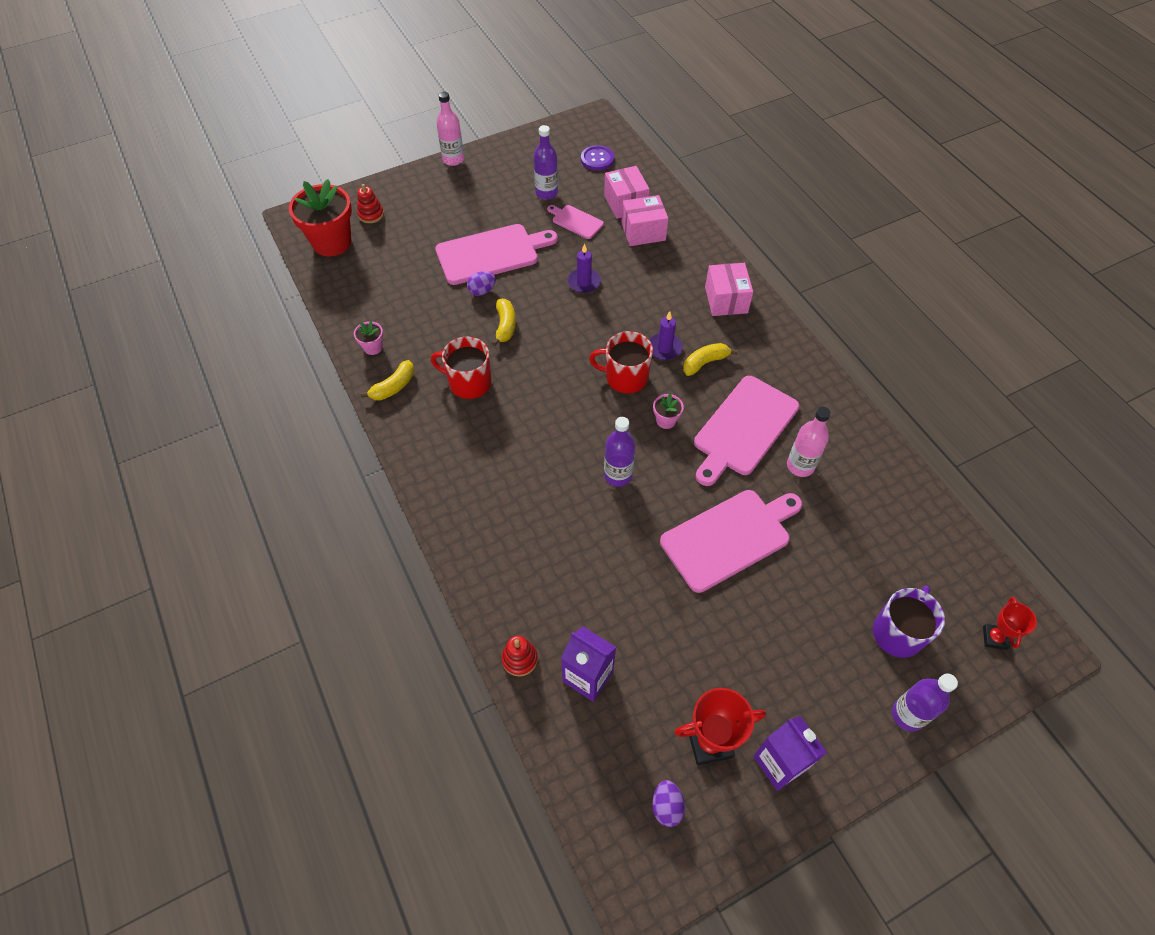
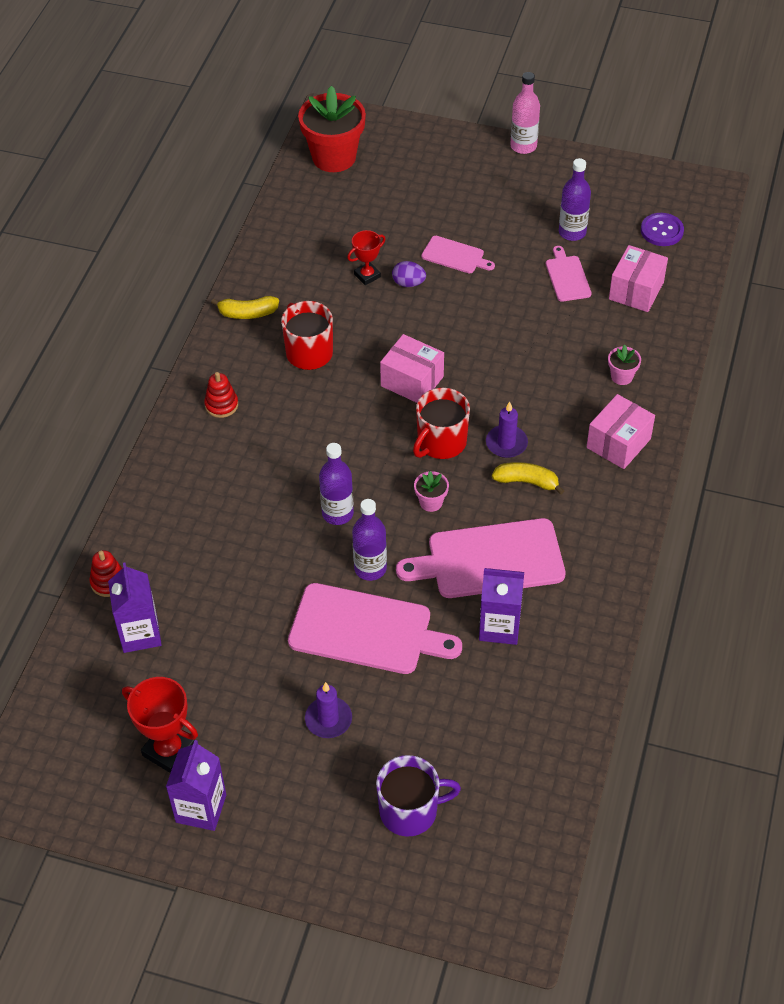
camera: 45 degrees right, 5 degrees down
pink flower pot [354,321,383,355] -> pink flower pot moved to [608,345,641,385]
red stacking toy [357,184,384,223] -> red stacking toy moved to [204,372,238,418]
pink cutting board [435,224,558,285] -> pink cutting board [421,236,495,273], size x0.51
yellow banana [492,299,516,346] -> none
purple candle [568,243,601,293] -> purple candle moved to [305,682,352,738]
red mug [589,331,653,393] -> red mug turned 105 degrees counterclockwise [413,388,470,459]
pink box [621,195,669,246] -> pink box moved to [380,334,444,403]
purple egg [652,780,685,827] -> none
pink bottle [787,407,831,477] -> purple carton [479,568,524,645]
purple bottle [892,674,958,731] -> purple bottle moved to [352,499,387,581]
red trophy [983,597,1037,650] -> red trophy moved to [347,230,386,285]

